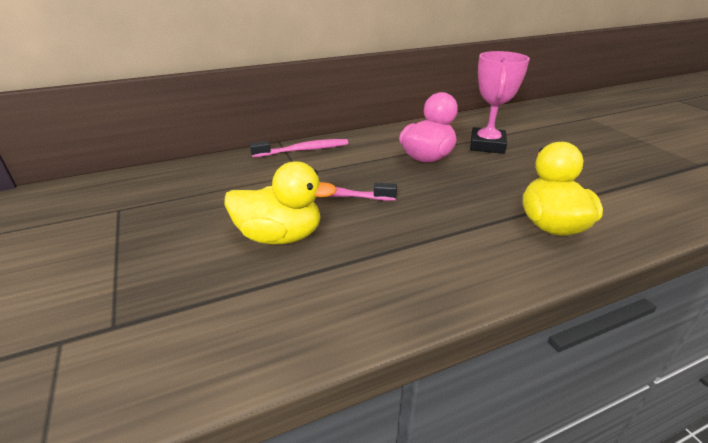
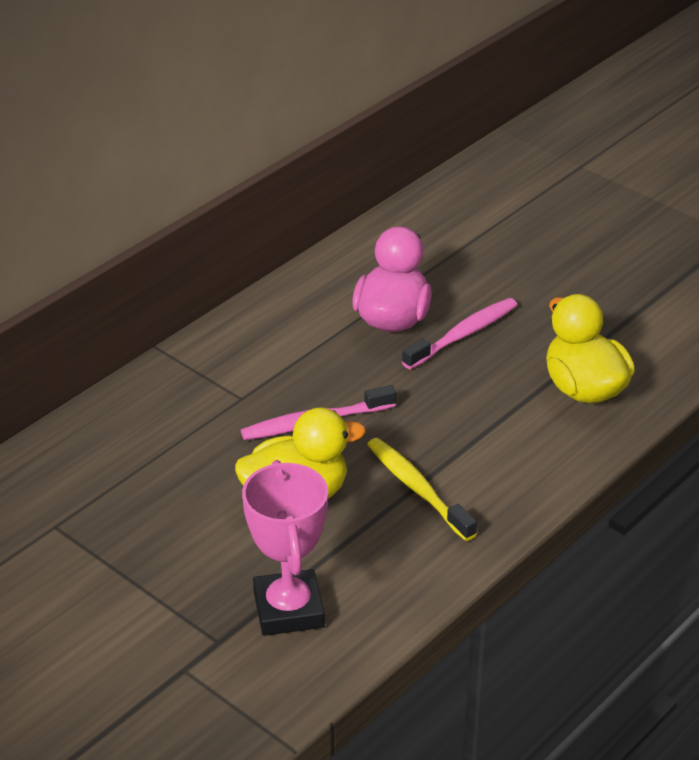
camera: 25 degrees left, 5 degrees up
pink toothbrush [250,139,349,157] -> pink toothbrush moved to [402,298,517,369]
pink trophy [470,51,530,154] -> pink trophy moved to [242,460,328,636]
none -> yellow toothbrush [367,438,477,541]

